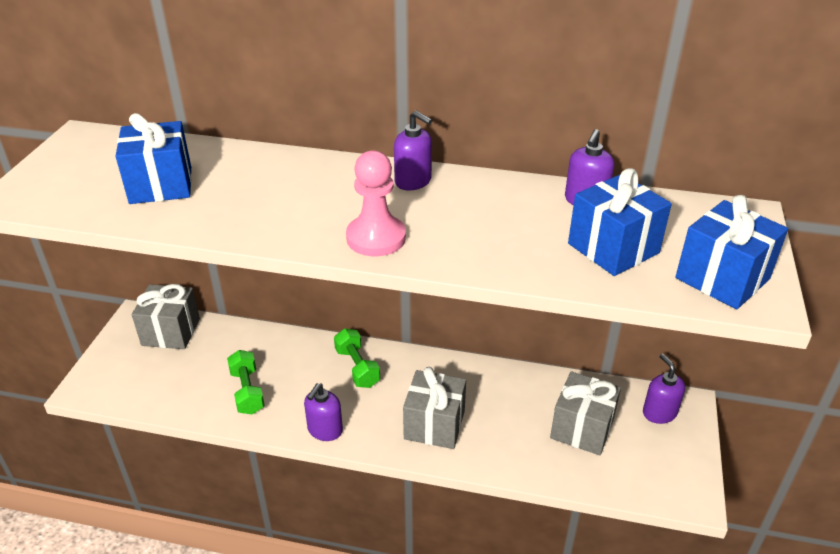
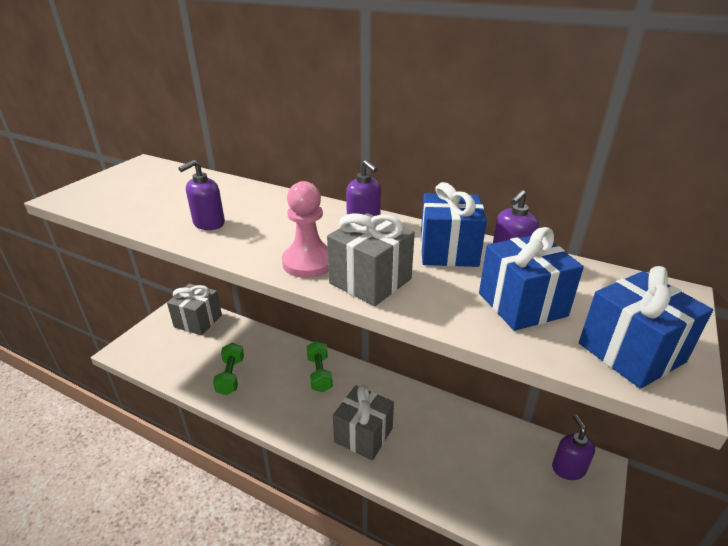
camera: 15 degrees right, 5 degrees down
blue gift [116,113,192,204] -> blue gift moved to [421,182,487,267]
purple soap dispenser [304,383,343,441] -> purple soap dispenser moved to [178,160,225,230]
grey gift [550,371,621,455] -> grey gift moved to [327,213,415,306]

